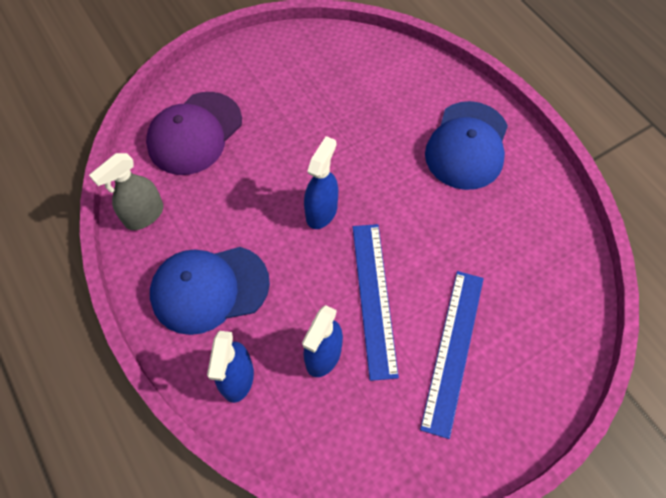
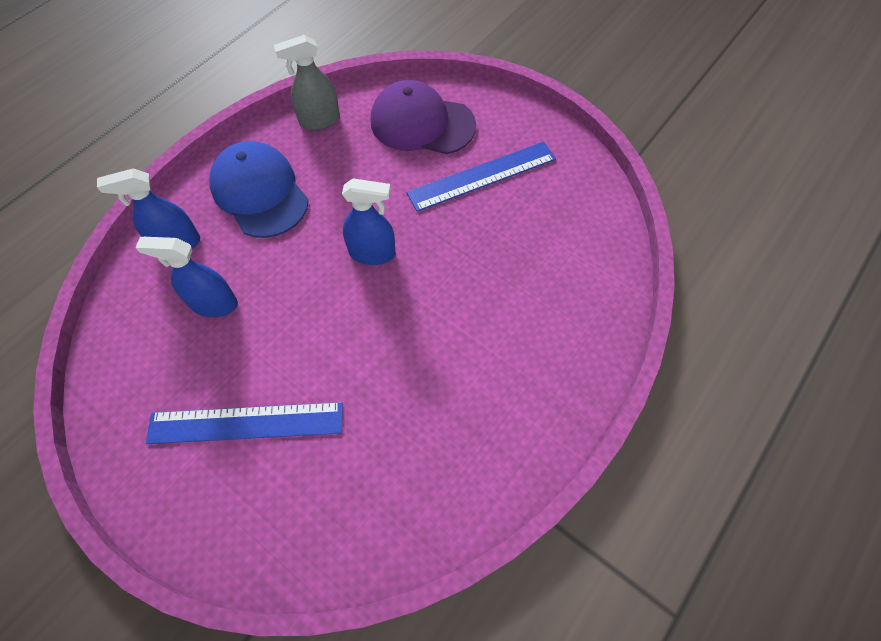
camera: 70 degrees right, 0 degrees up
grey spray bottle [89,153,164,230] -> grey spray bottle turned 45 degrees counterclockwise [274,35,340,130]
blue ruler [353,224,399,381] -> blue ruler moved to [406,142,556,212]
blue cap [425,101,508,190] -> none

